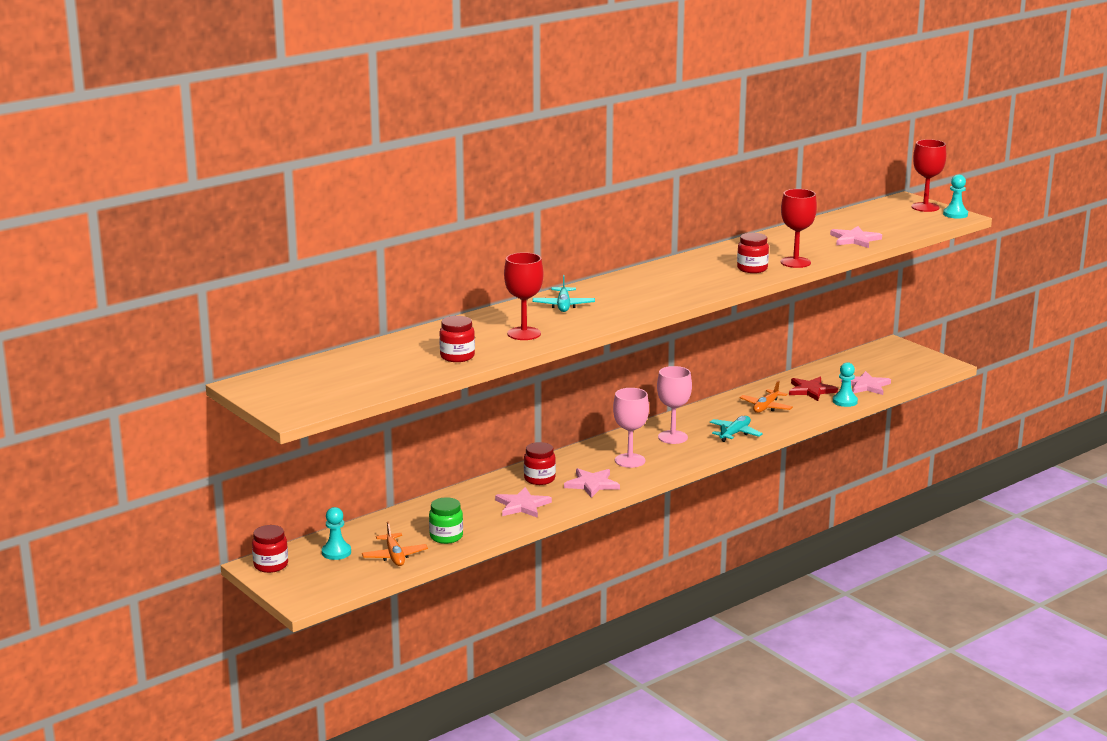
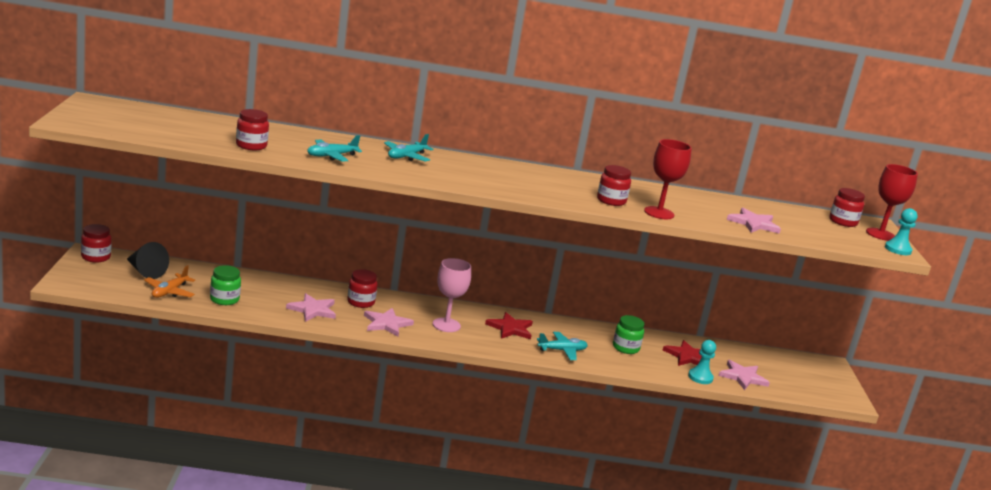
camera: 35 degrees right, 0 degrees up
turquoise pawn [322,507,351,560] -> black cone [127,242,169,279]
red goblet [504,252,543,340] -> turquoise plane [307,135,362,162]
pink goblet [657,366,692,444] -> red star [485,312,533,339]
orange plane [740,380,793,413] -> green jar [613,315,644,354]
none -> red jar [829,188,865,227]

